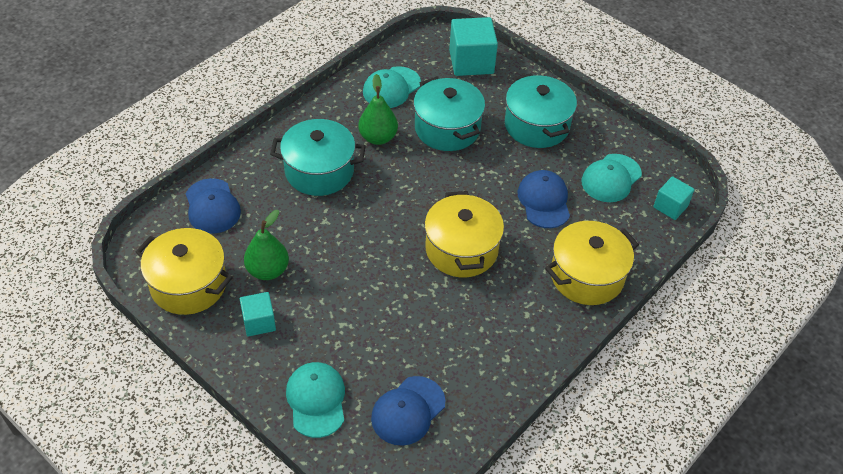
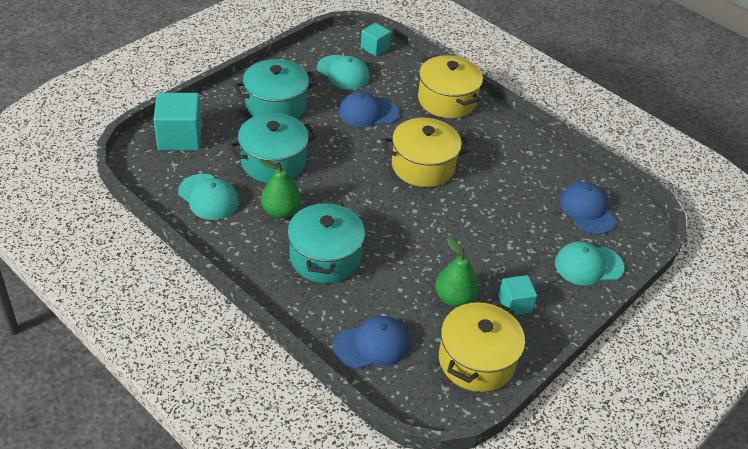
camera: 90 degrees left, 5 degrees down
blue cap [371,376,445,446] -> blue cap turned 150 degrees counterclockwise [560,182,616,235]

